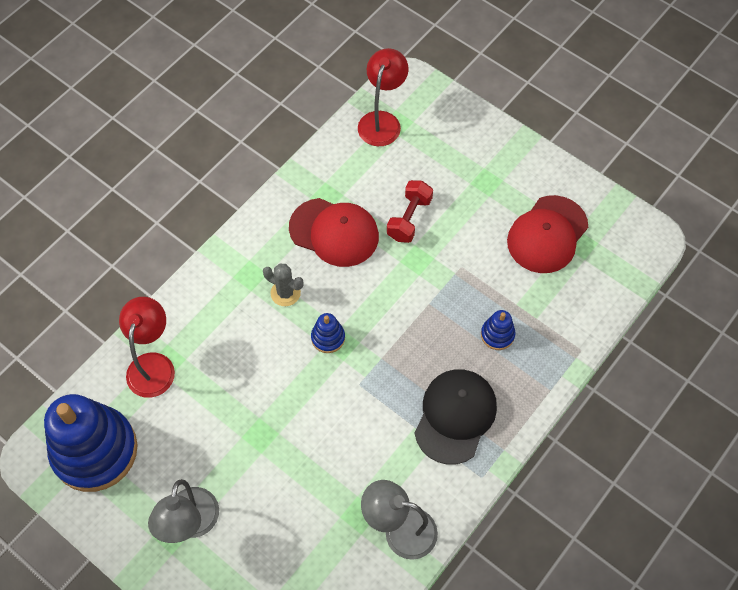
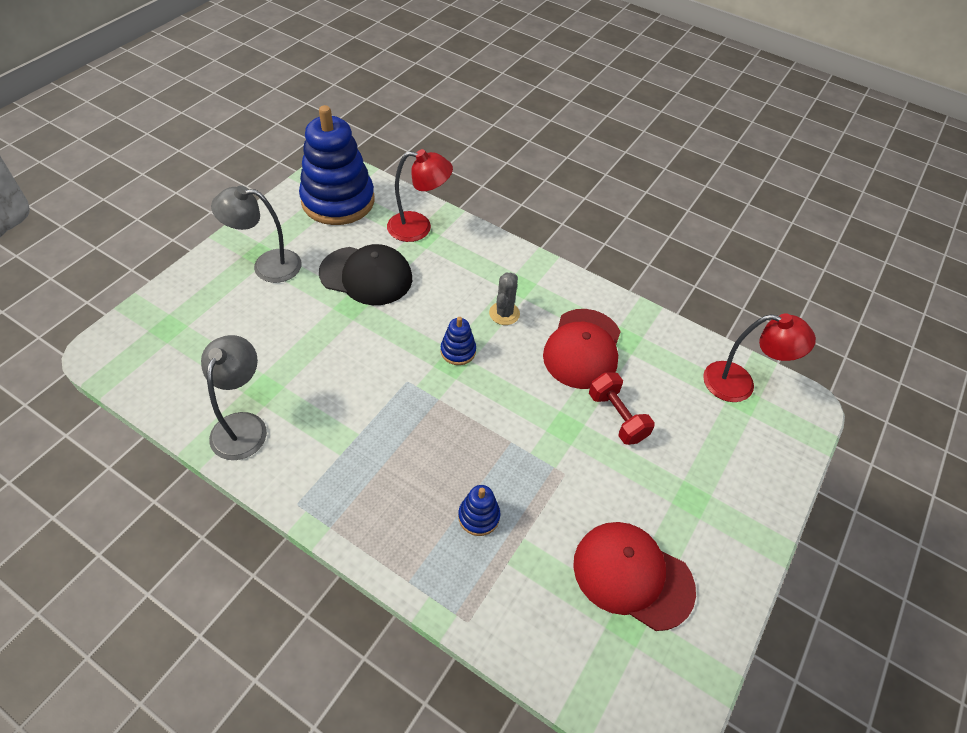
camera: 80 degrees right, 10 degrees down
red dumbbell [387,180,433,243] -> red dumbbell turned 45 degrees clockwise [589,372,655,445]
black cap [414,369,497,465] -> black cap moved to [319,244,412,305]

